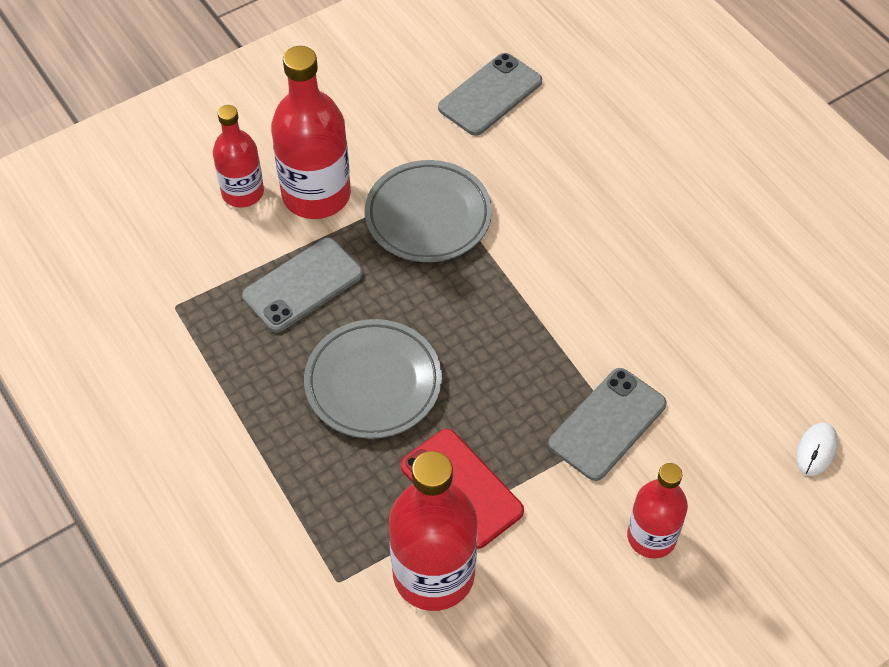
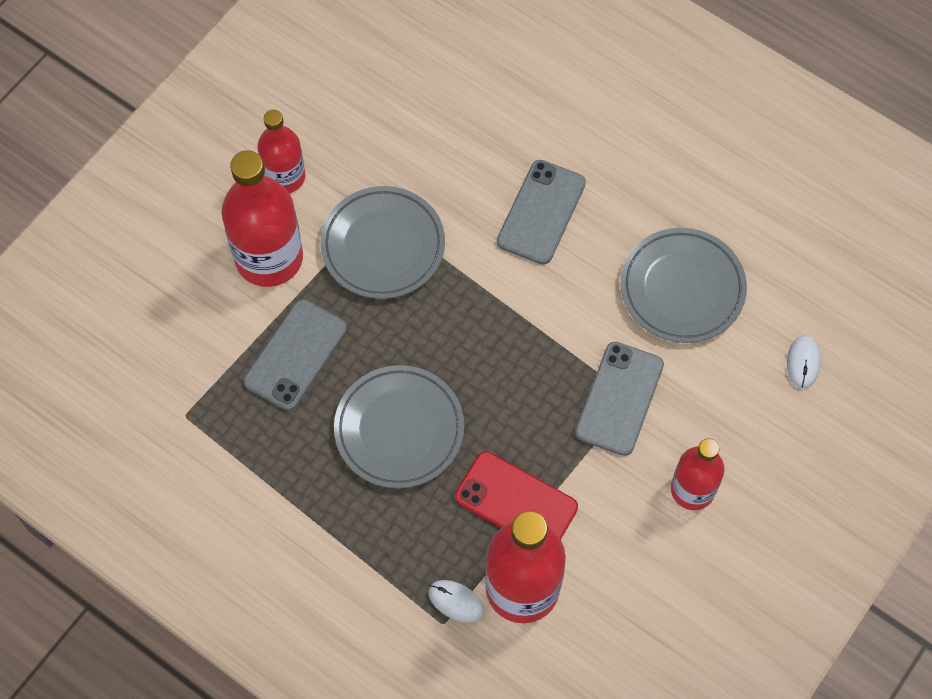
camera: 20 degrees left, 10 degrees up
red bottle [213,105,264,208] -> red bottle moved to [257,110,306,193]
grey phone [438,53,542,136] -> grey phone moved to [497,160,586,264]
none -> white mouse [428,580,484,623]
none -> grey plate [621,228,747,343]

